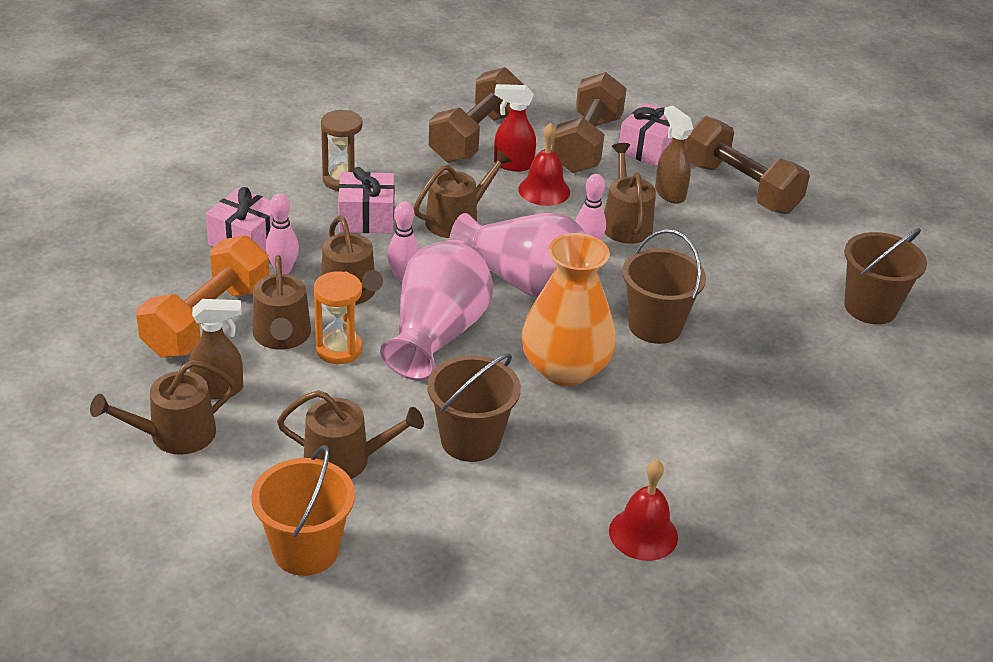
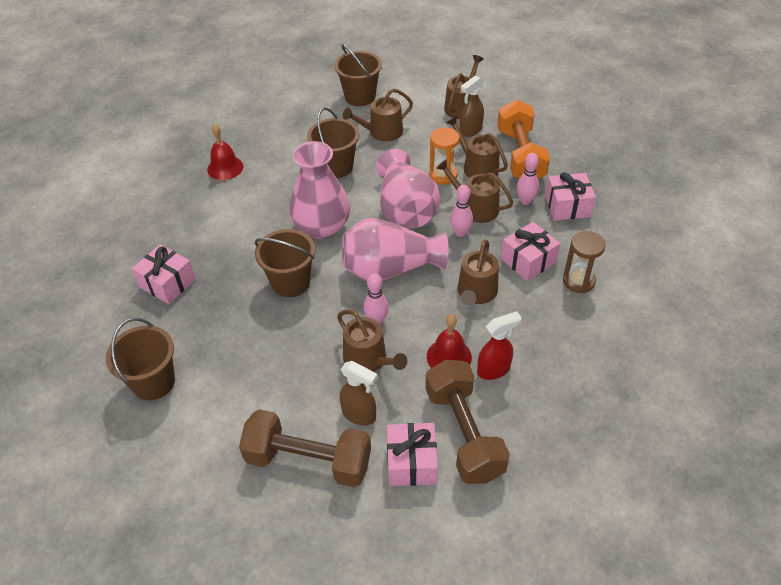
camera: 150 degrees right, 10 degrees up
orange bucket [251,445,355,576] -> brown bucket [335,44,382,106]
brown dumbbell [428,67,524,163] -> none
orange vase [521,233,616,386] -> pink vase [289,141,350,239]
none -> pink gift [132,244,196,304]

